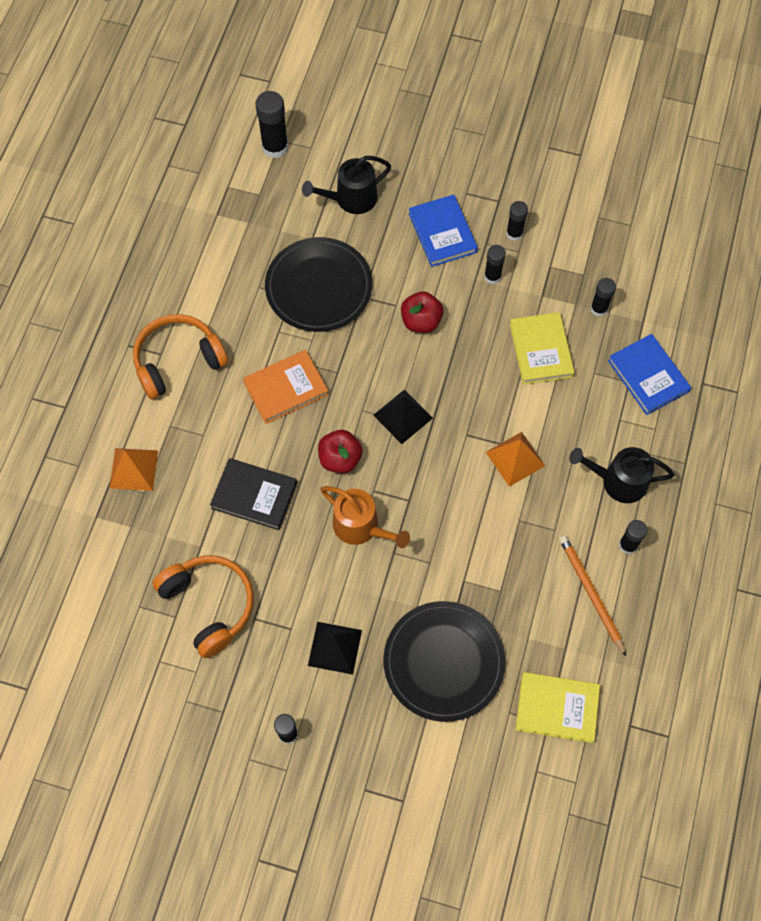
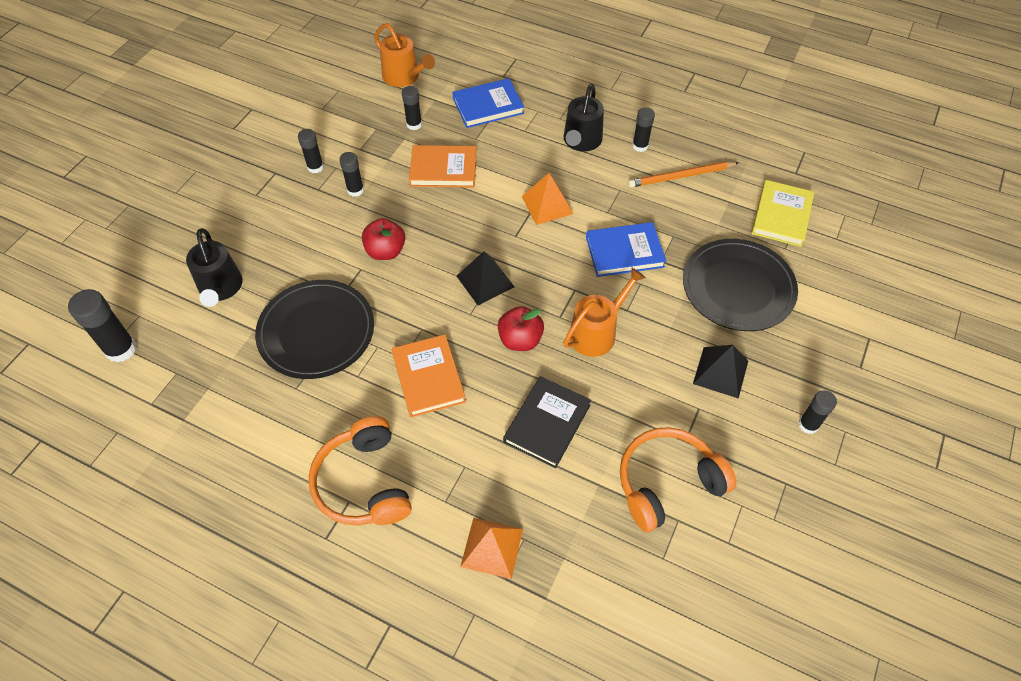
camera: 80 degrees left, 10 degrees down
blue book [409,195,478,267] -> blue book moved to [586,222,666,277]
yellow book [510,312,575,385] -> orange book [409,145,477,187]
none -> orange watering can [374,23,435,87]

